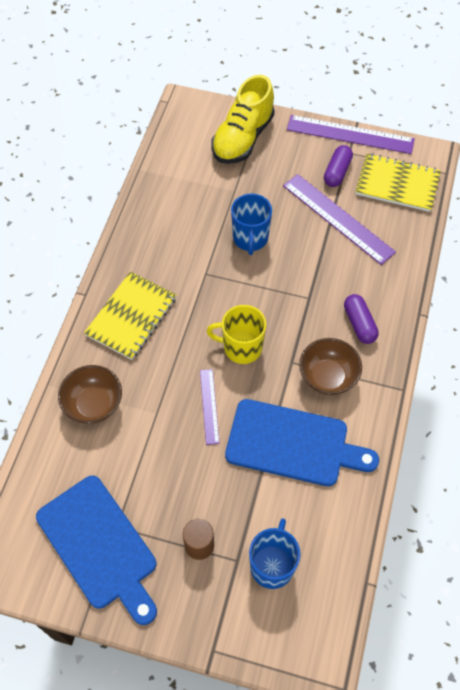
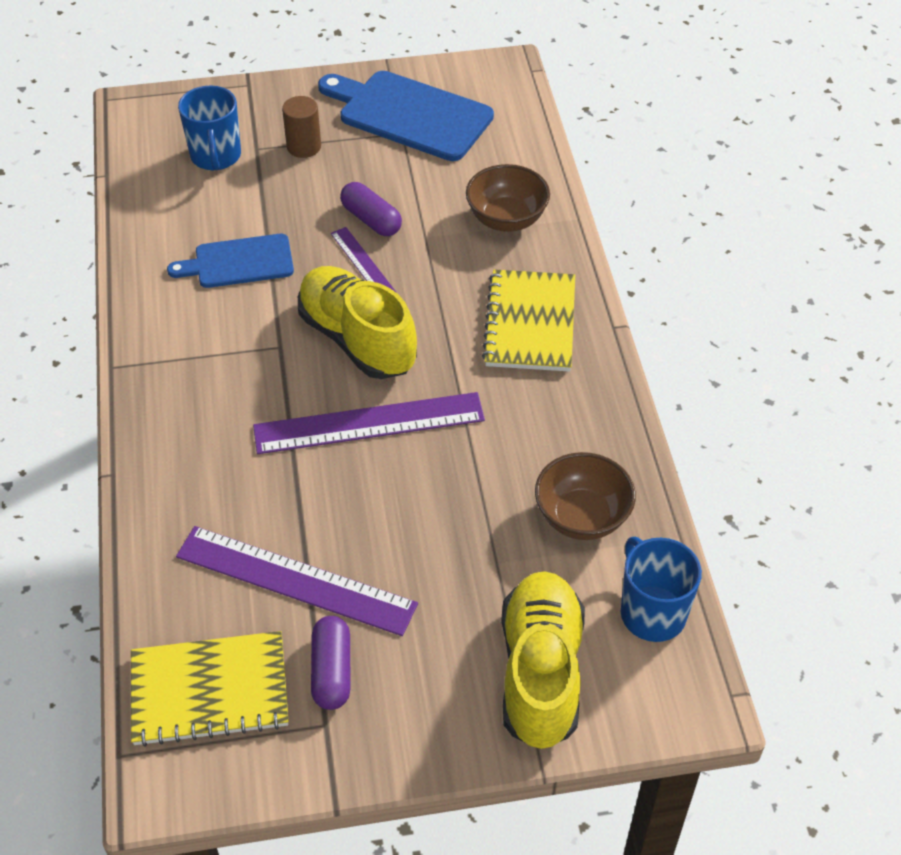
camera: 155 degrees right, 10 degrees down
yellow mug [207,305,266,364] -> yellow shoe [298,266,417,379]
blue cutting board [225,399,379,486] -> blue cutting board [167,234,294,288], size x0.62
blue mug [231,194,272,255] -> blue mug moved to [621,537,702,642]
purple ruler [287,115,415,154] -> purple ruler moved to [253,392,485,454]
brown bowl [299,338,362,395] -> brown bowl moved to [535,452,636,540]
purple capsule [344,294,379,344] -> purple capsule moved to [340,182,402,236]

